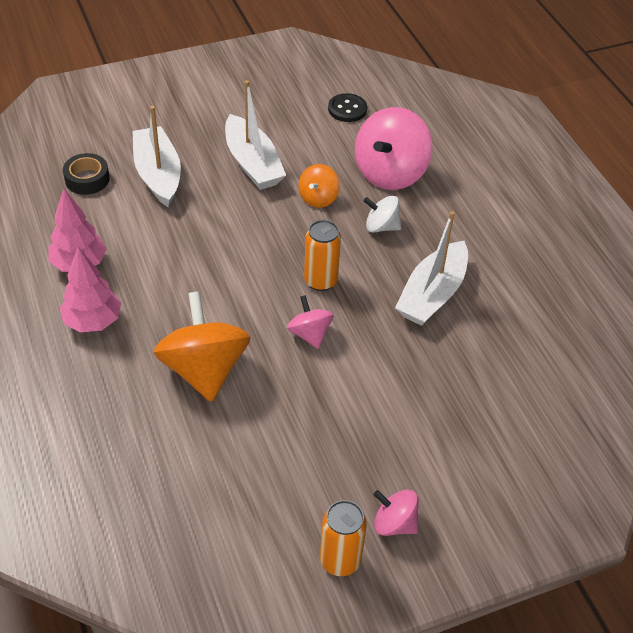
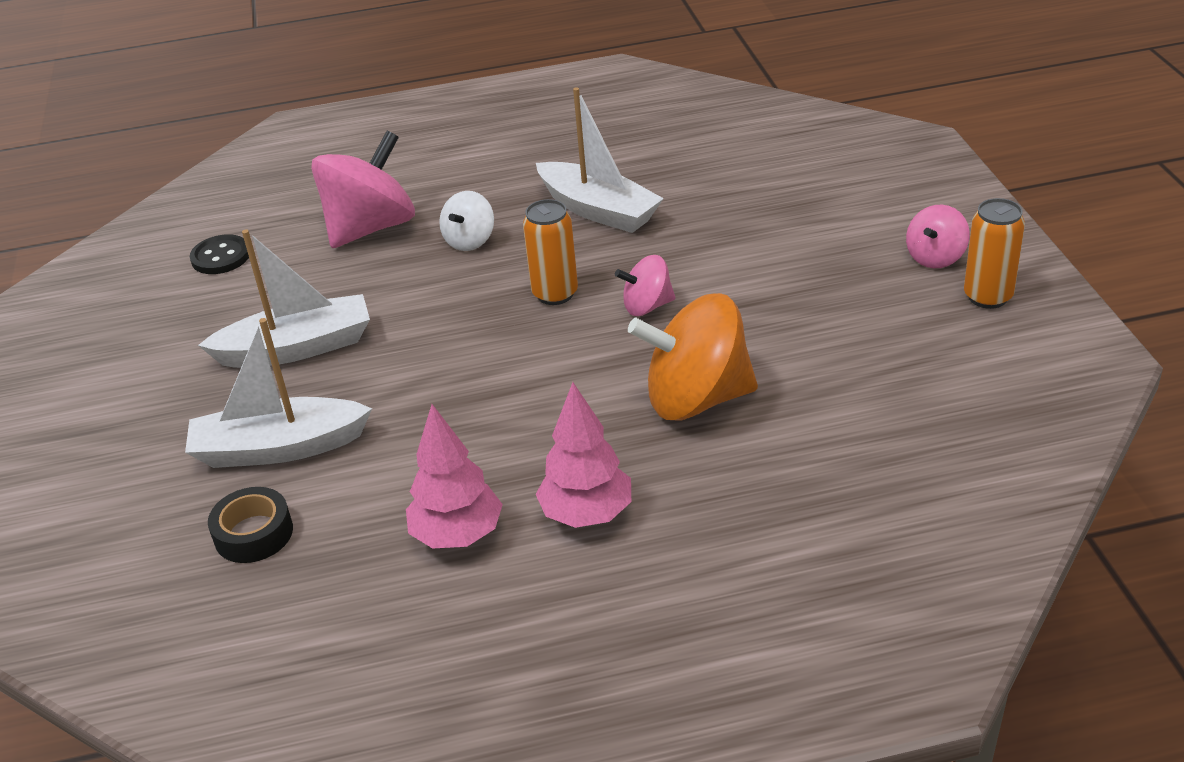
camera: 75 degrees left, 10 degrees down
orange spinning top [298,164,340,208] -> none
pink spinning top [355,107,433,190] -> pink spinning top turned 90 degrees counterclockwise [311,131,415,248]

